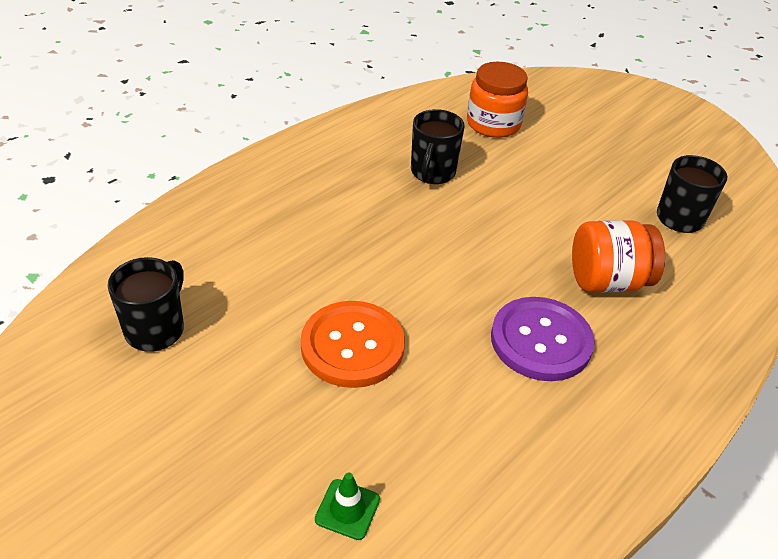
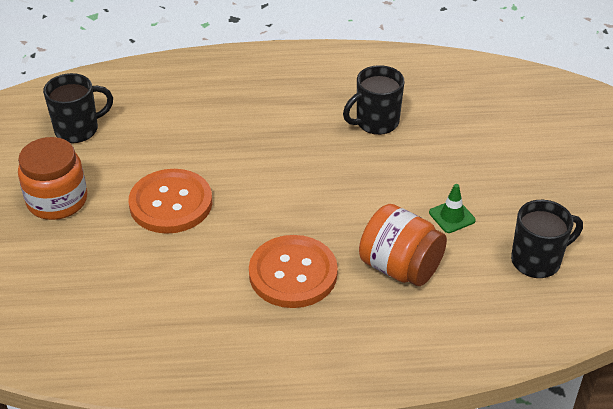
camera: 45 degrees right, 0 degrees up
green traffic cone [315,472,380,540] -> green traffic cone moved to [429,184,476,233]
orange jar [467,62,528,138] -> orange jar moved to [18,137,87,220]
purple button [491,297,595,381] -> orange button [249,235,338,308]

